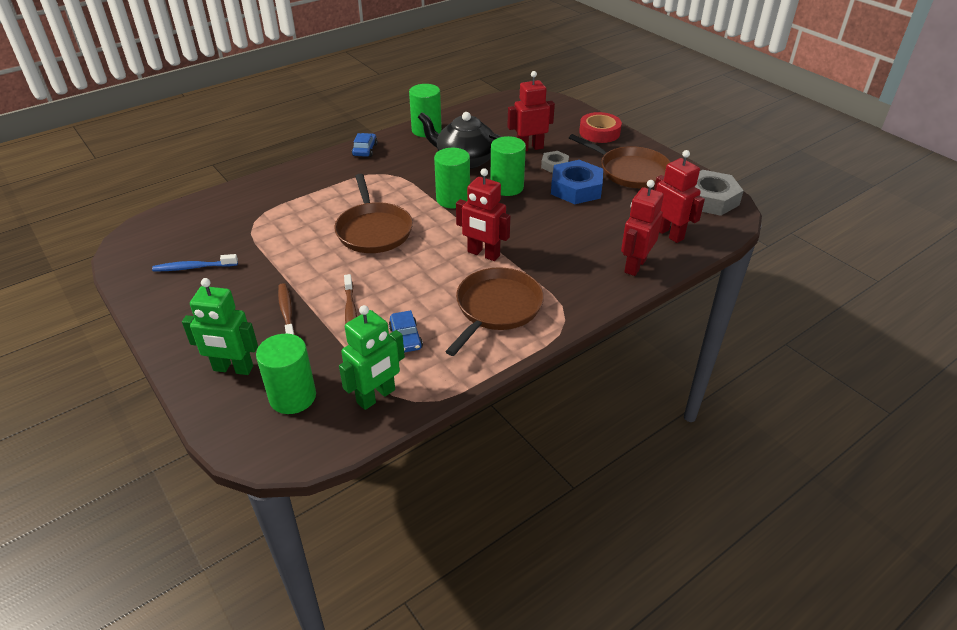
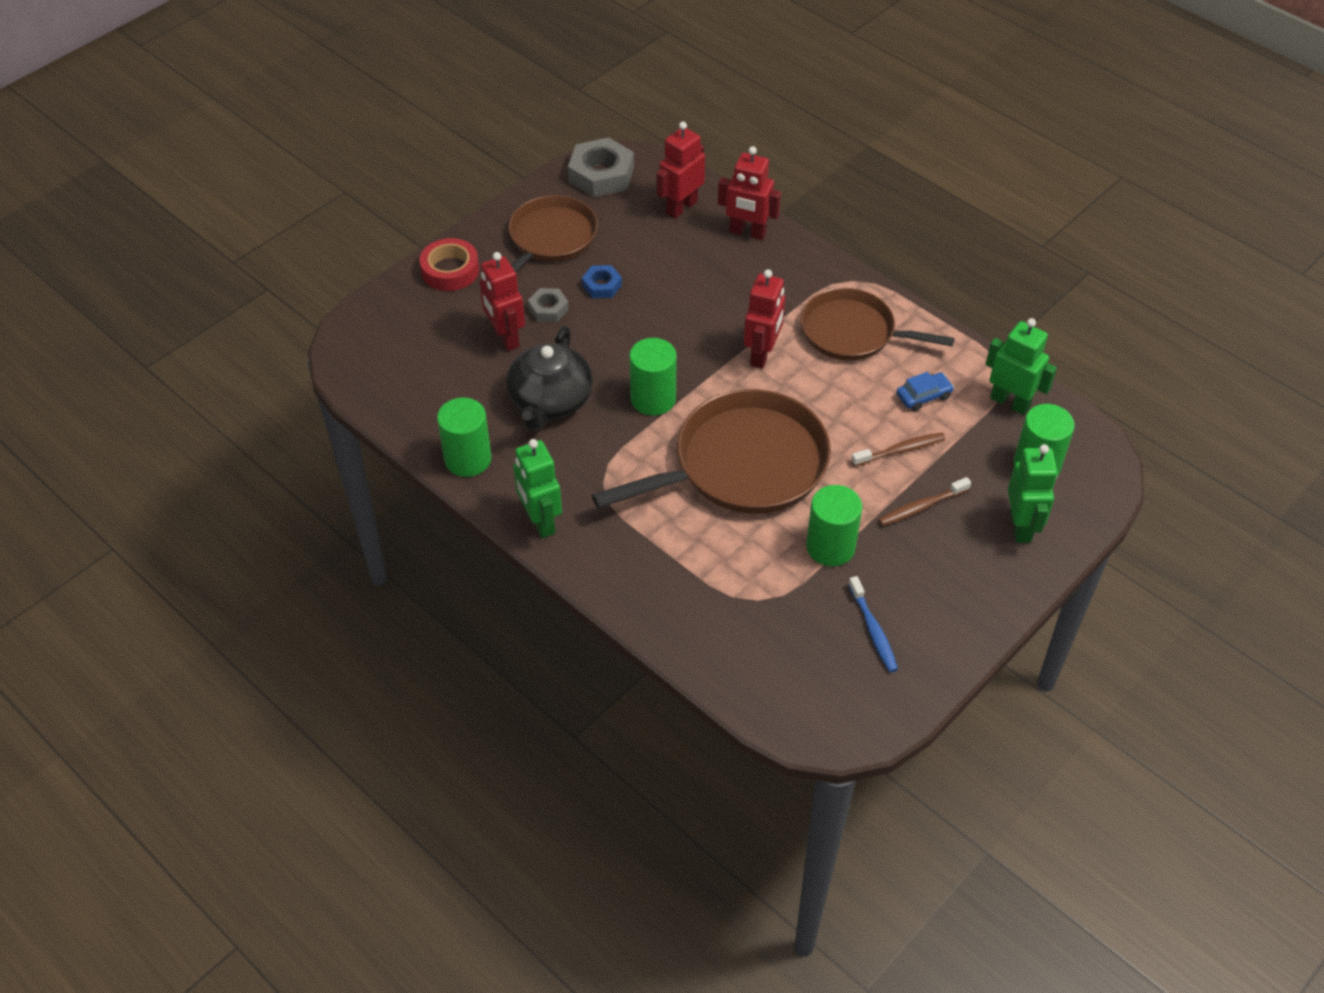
camera: 100 degrees left, 10 degrees up
brown pan [334,174,413,253] -> brown pan [592,389,831,514], size x1.52
blue car [352,133,377,157] -> green robot [513,439,562,538]
green cylinder [490,136,526,196] -> green cylinder moved to [806,485,862,566]
blue nut [551,160,603,204] -> blue nut [582,265,622,298], size x0.54

